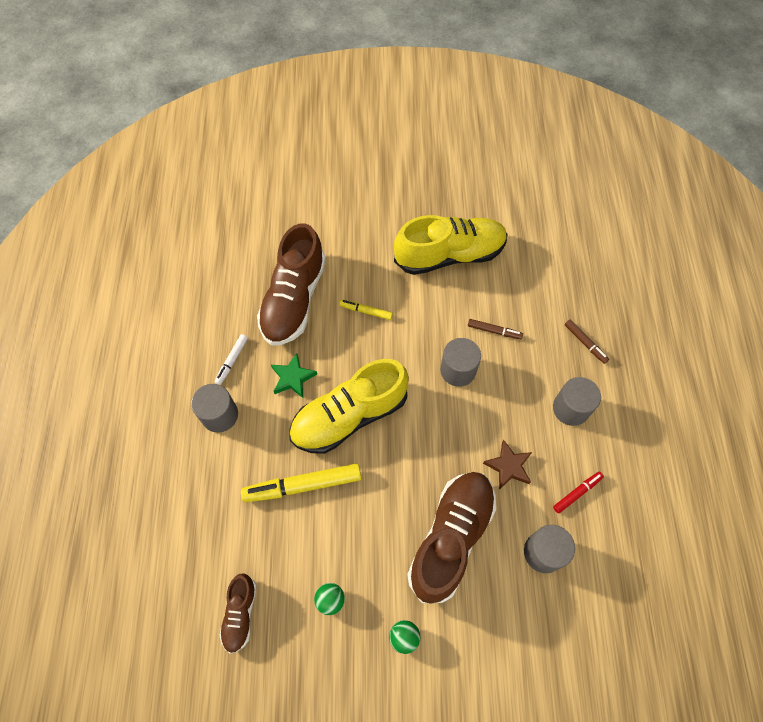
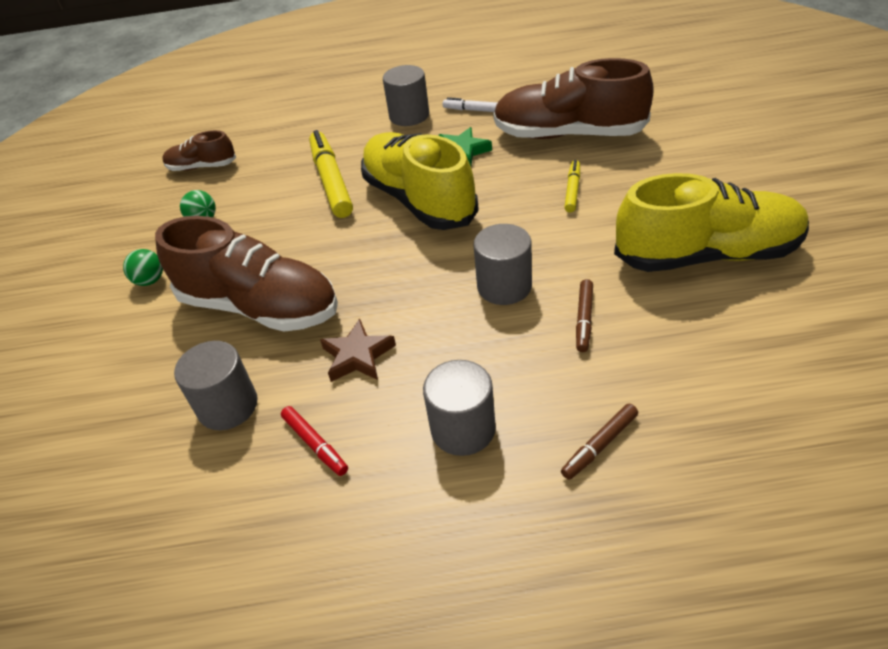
camera: 90 degrees right, 20 degrees down
yellow shoe [394,215,508,275] -> yellow shoe turned 75 degrees counterclockwise [614,173,809,272]

